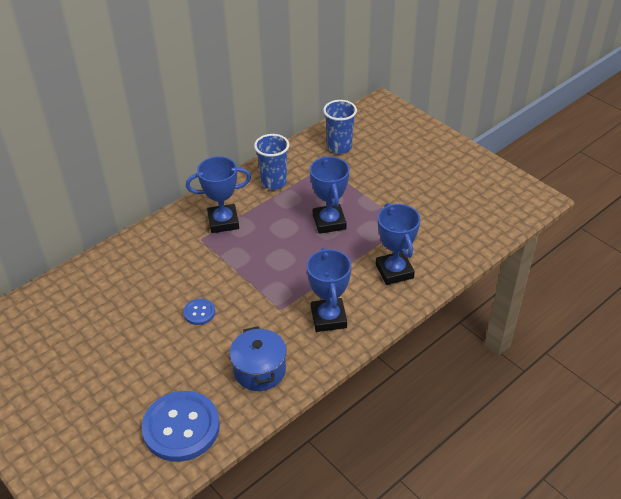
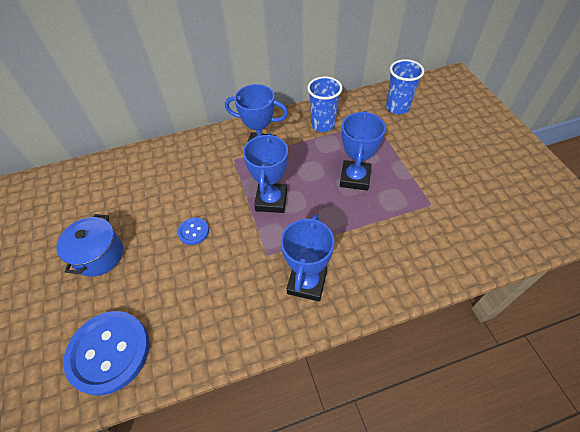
camera: 25 degrees right, 10 degrees up
blue pot [229,326,287,391] -> blue pot moved to [56,214,123,277]
blue trophy [376,203,420,285] -> blue trophy moved to [243,133,288,213]

